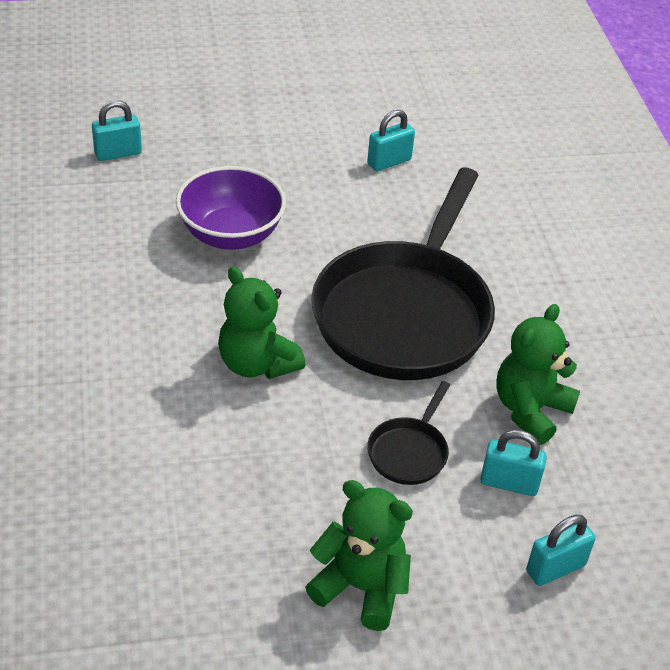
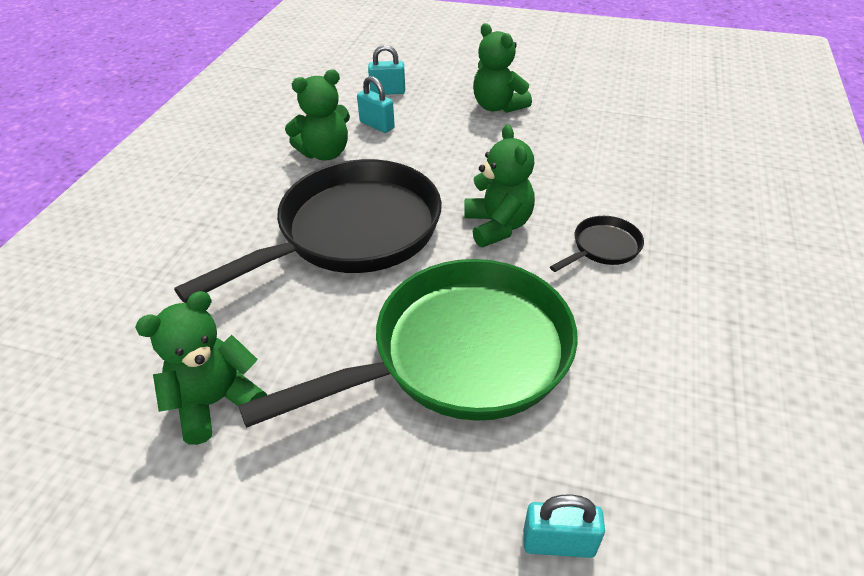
camera: 150 degrees left, 0 degrees up
purple bowl [176,166,286,250] -> green pan [238,259,578,428]
turquoise padlock [367,110,415,171] -> green teddy bear [135,291,267,445]
black pan [367,381,450,485] -> black pan moved to [550,216,644,272]

